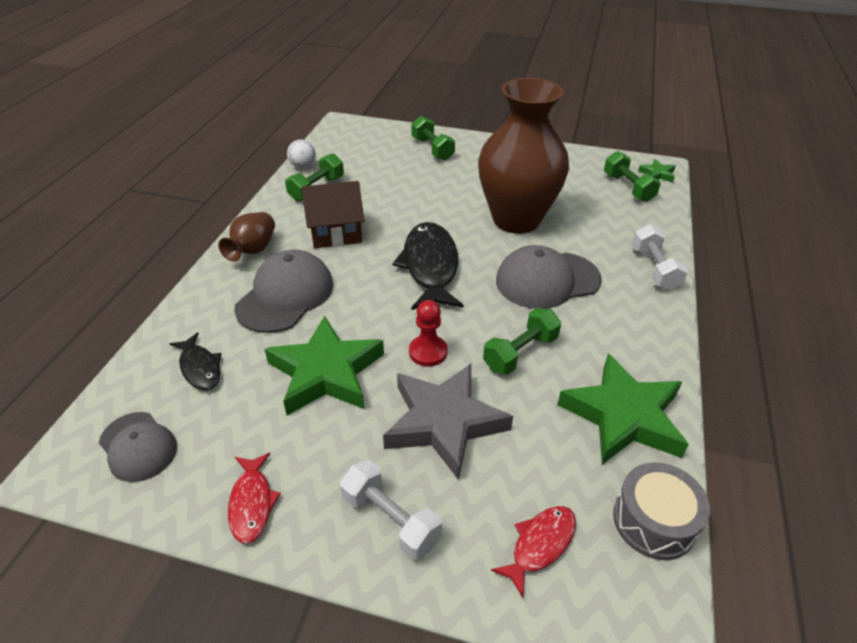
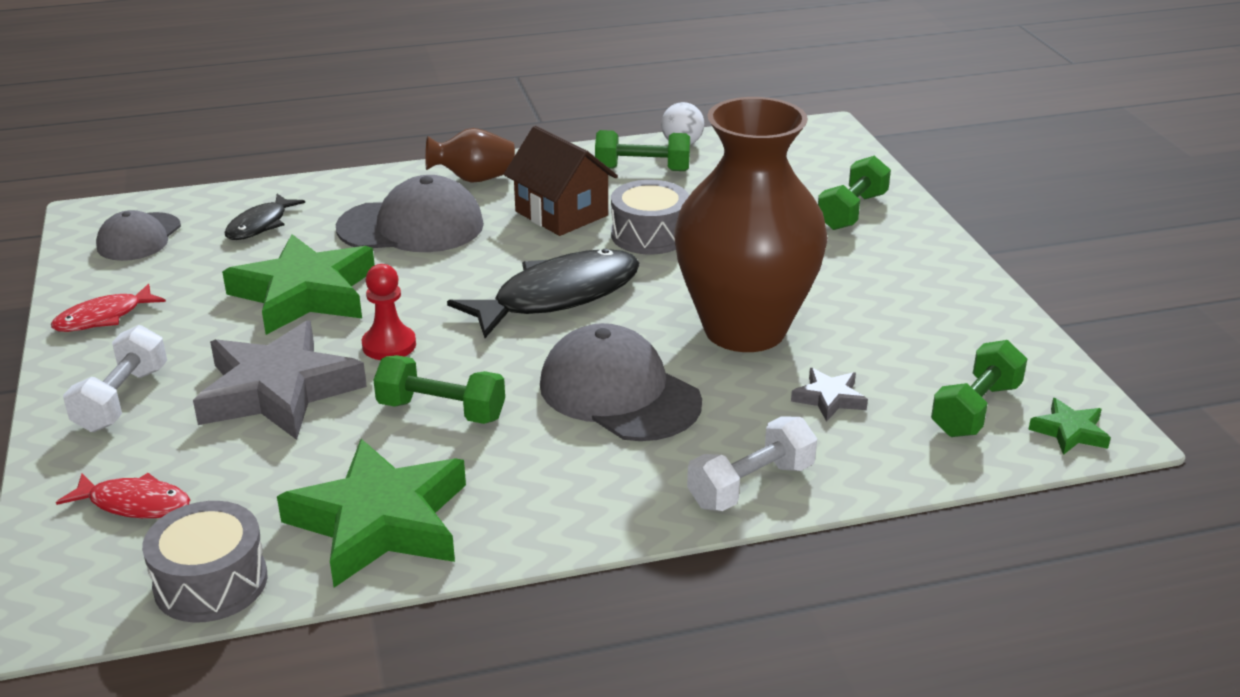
camera: 60 degrees right, 10 degrees down
none -> grey drum [611,180,689,254]
none -> grey star [791,368,868,422]

